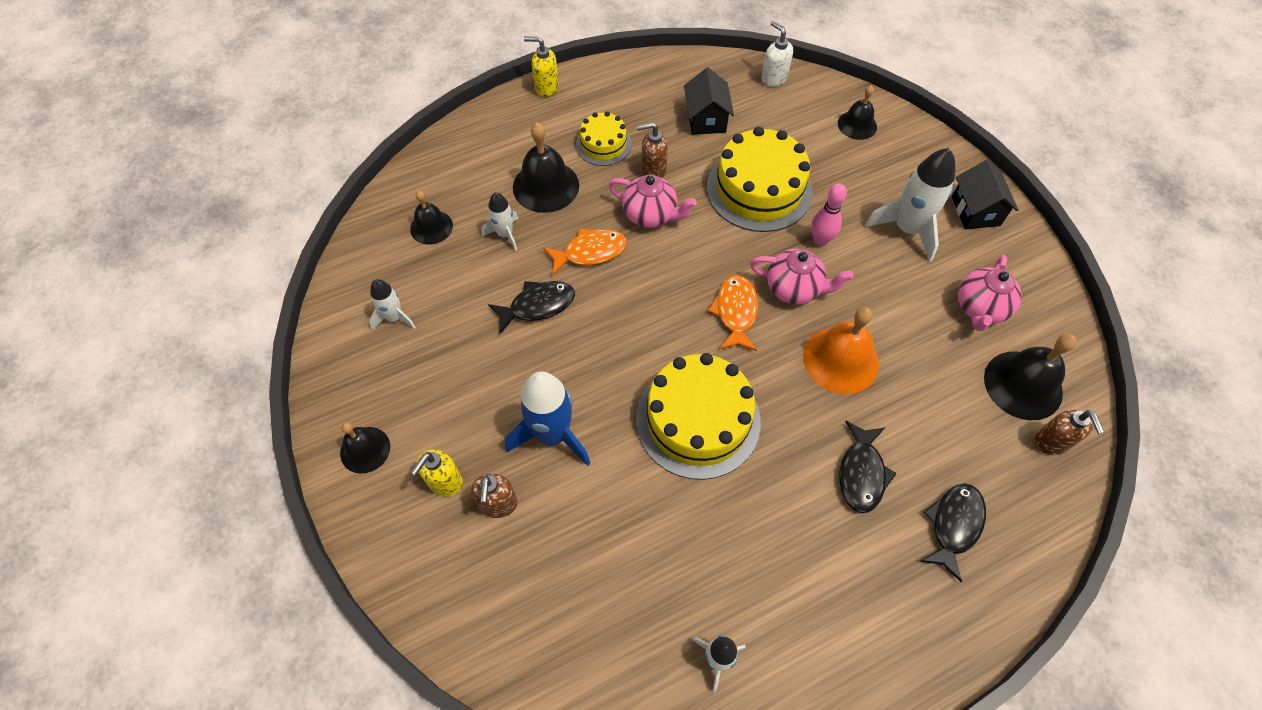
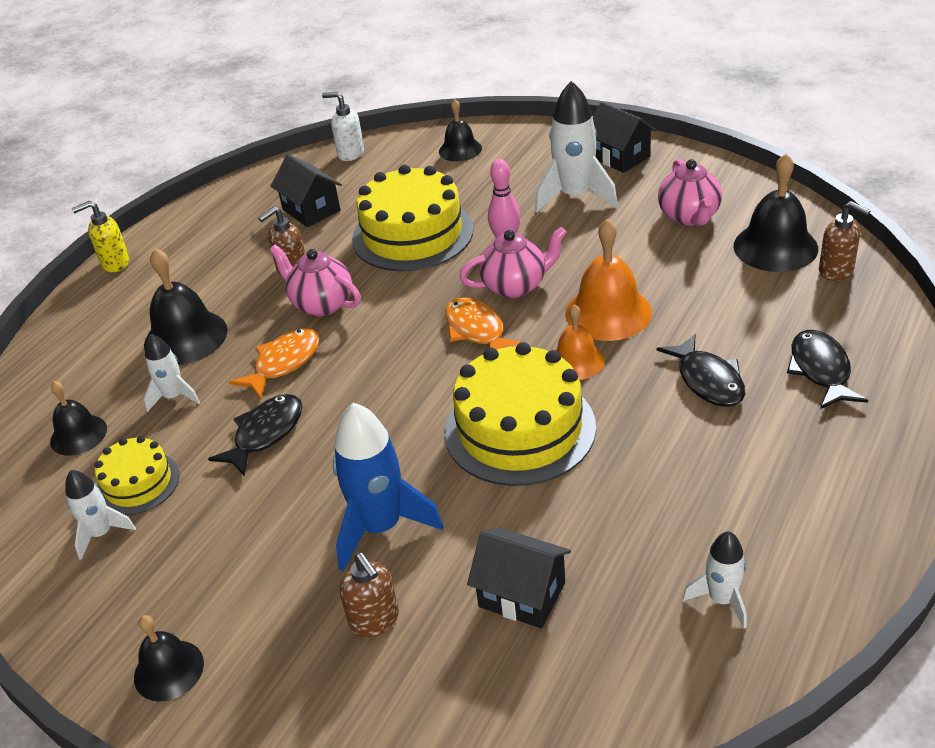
camera: 30 degrees left, 20 degrees down
yellow soap dispenser [411,449,463,496] -> none
yellow cake [576,111,631,166] -> yellow cake moved to [95,436,180,515]
pink teapot [608,175,697,228] -> pink teapot turned 135 degrees counterclockwise [269,244,361,316]
none -> black house [467,528,571,629]
none -> orange bell [556,304,605,380]

